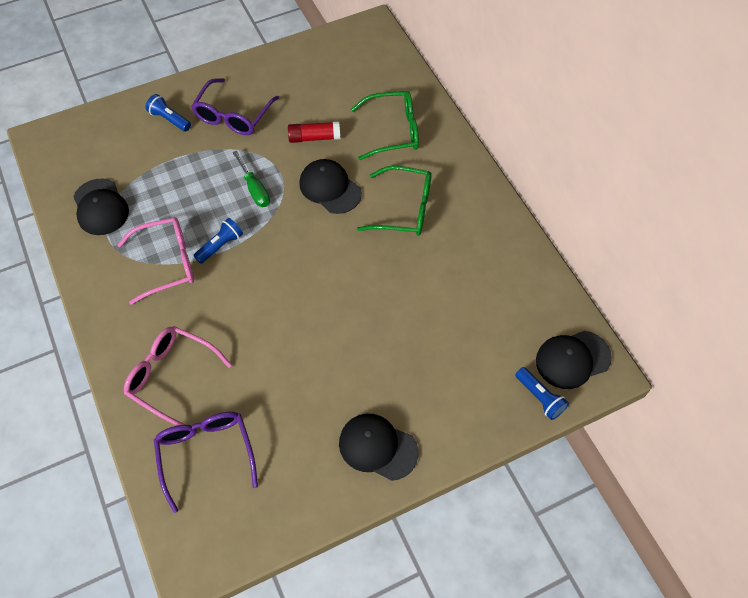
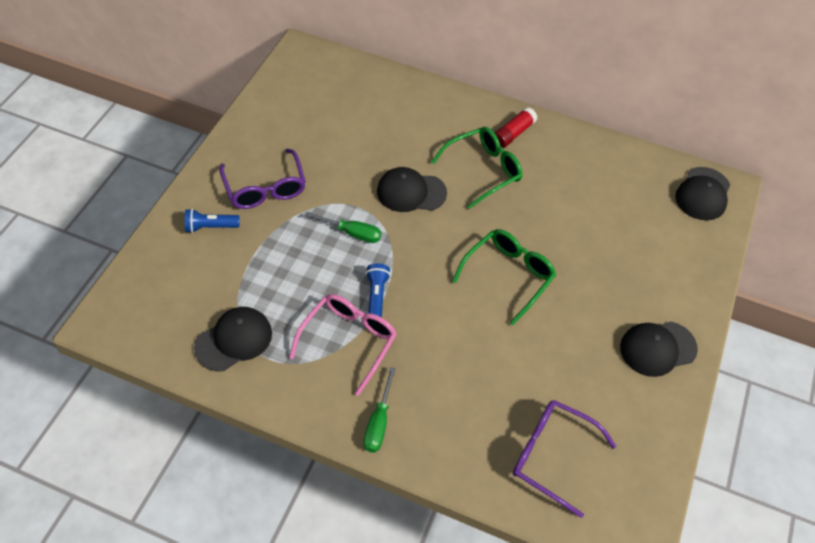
camera: 45 degrees left, 5 degrees down
black cap [73,179,129,235] -> black cap turned 60 degrees counterclockwise [194,307,272,371]
pink glasses [124,326,232,426] -> none
red glue stick [288,121,340,143] -> red glue stick moved to [494,107,537,148]
green glasses [351,91,419,160] -> green glasses moved to [452,229,556,325]
blue flashlight [515,367,569,420] -> none
none -> green screwdriver [363,367,396,452]

